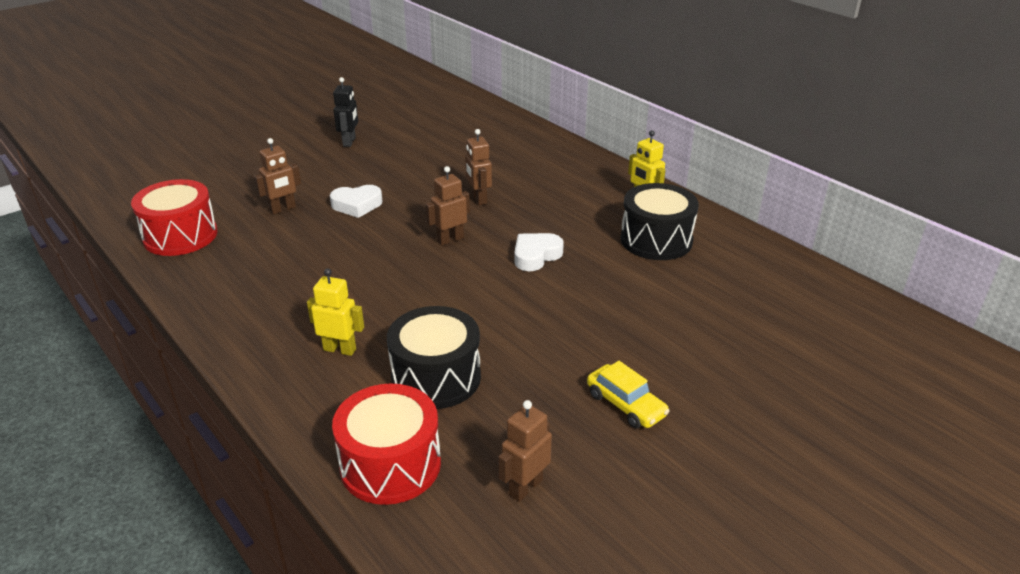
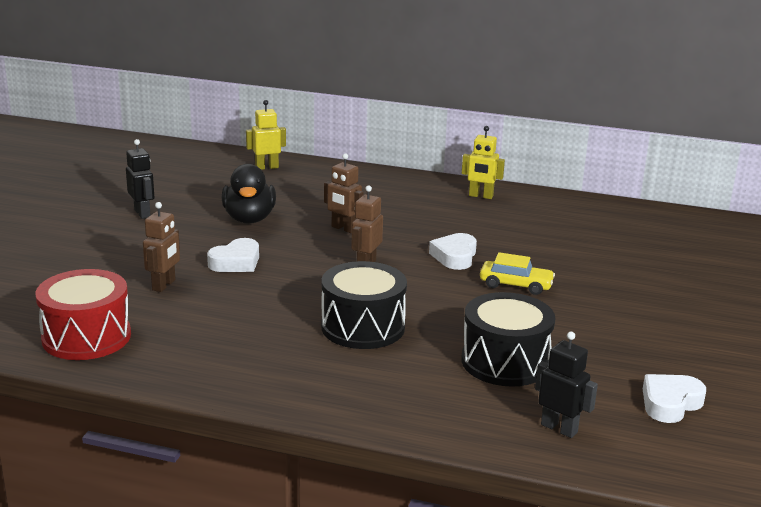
camera: 35 degrees left, 10 degrees down
yellow robot [307,268,364,356] -> yellow robot moved to [246,100,286,170]
red drum [332,383,441,505] -> black robot [535,332,598,438]
brown robot [498,400,552,502] -> white heart [643,374,706,423]
yellow car [587,361,670,429] -> yellow car moved to [480,252,555,295]
black drum [621,183,699,260] -> black drum moved to [321,261,407,349]
none -> black duck [222,164,276,224]

